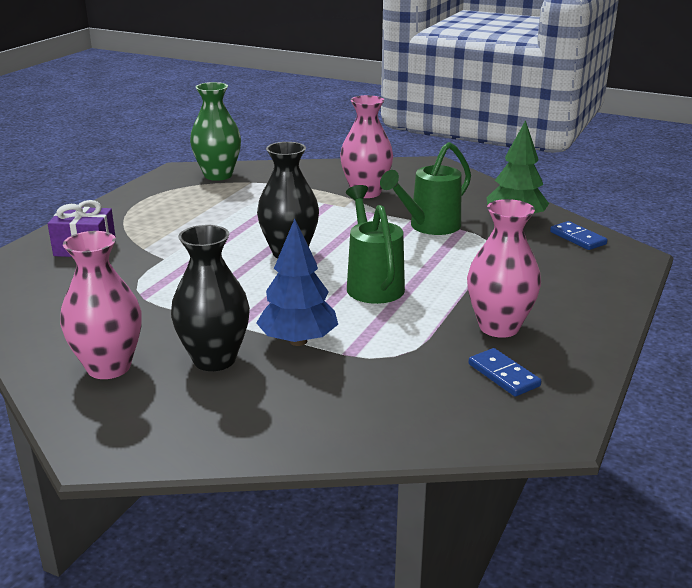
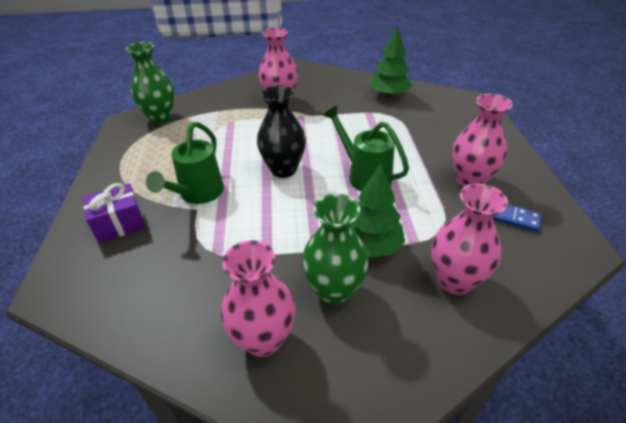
camera: 30 degrees left, 15 degrees up
black vase [171,225,250,371] -> green vase [302,194,369,306]
blue tree [256,219,338,346] -> green tree [351,164,405,258]
green watering can [380,142,471,235] -> green watering can moved to [146,122,224,204]
blue domino [550,221,607,250] -> none
none -> pink vase [431,183,508,295]

